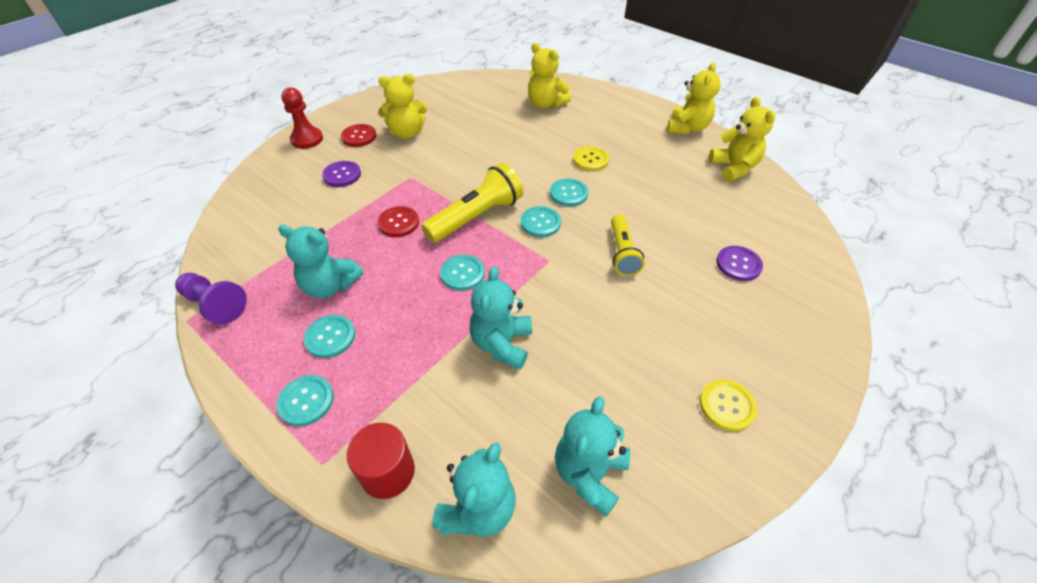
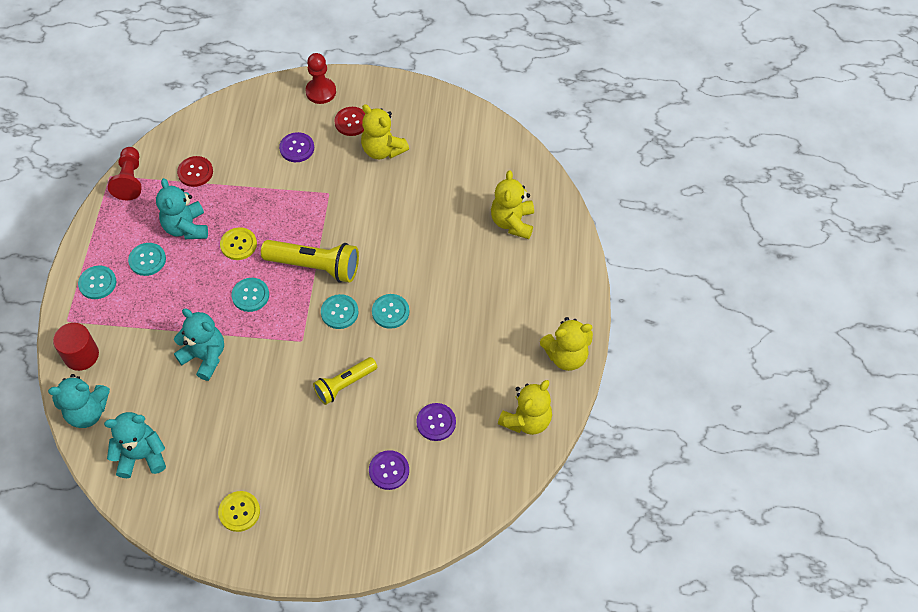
camera: 55 degrees right, 10 degrees up
purple pawn [175,273,247,325] -> red pawn [108,147,142,200]
red button [378,206,419,237] -> red button moved to [177,156,213,187]
turquoise teddy bear [469,266,532,369] -> turquoise teddy bear turned 60 degrees clockwise [174,309,224,381]
yellow button [573,146,609,171] -> yellow button moved to [220,227,257,260]
none -> purple button [416,403,456,441]

